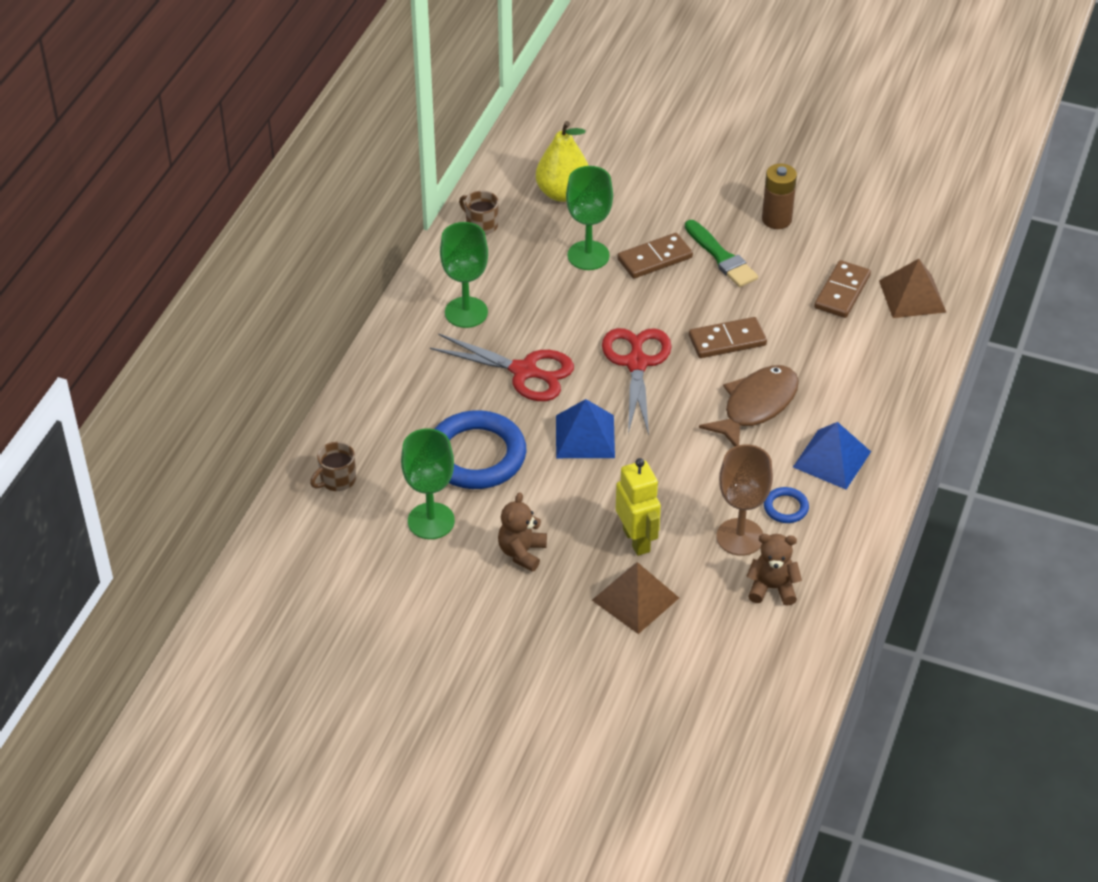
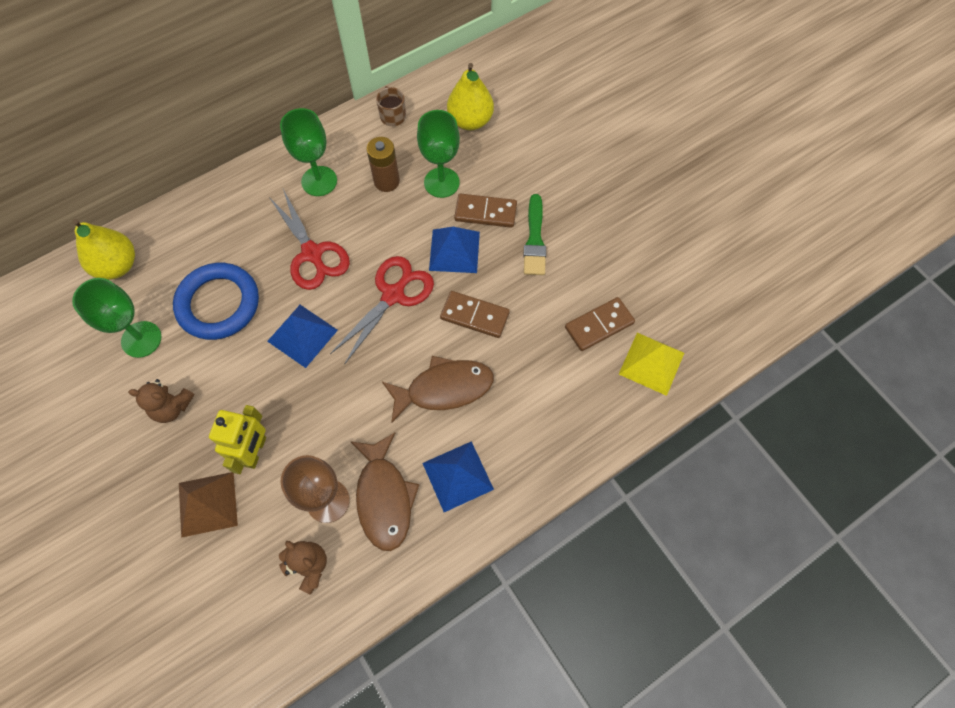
camera: 35 degrees right, 20 degrees up
brown mug [310,442,356,491] -> yellow pear [72,219,135,280]
brown teddy bear [498,492,547,572] -> brown teddy bear turned 135 degrees counterclockwise [128,379,195,423]
brown battery [762,163,797,229] -> brown battery moved to [366,137,400,192]
blue ring [764,487,809,523] -> brown fish [350,433,419,551]
brown pyramid [879,259,946,318] -> yellow pyramid [619,333,684,396]
none -> blue pyramid [429,227,480,273]

